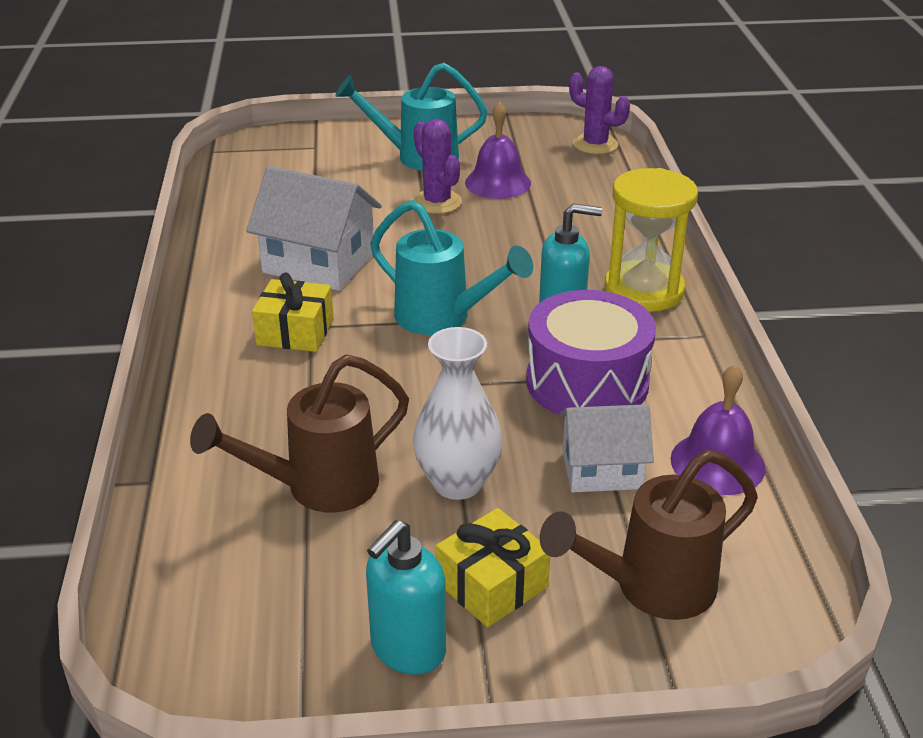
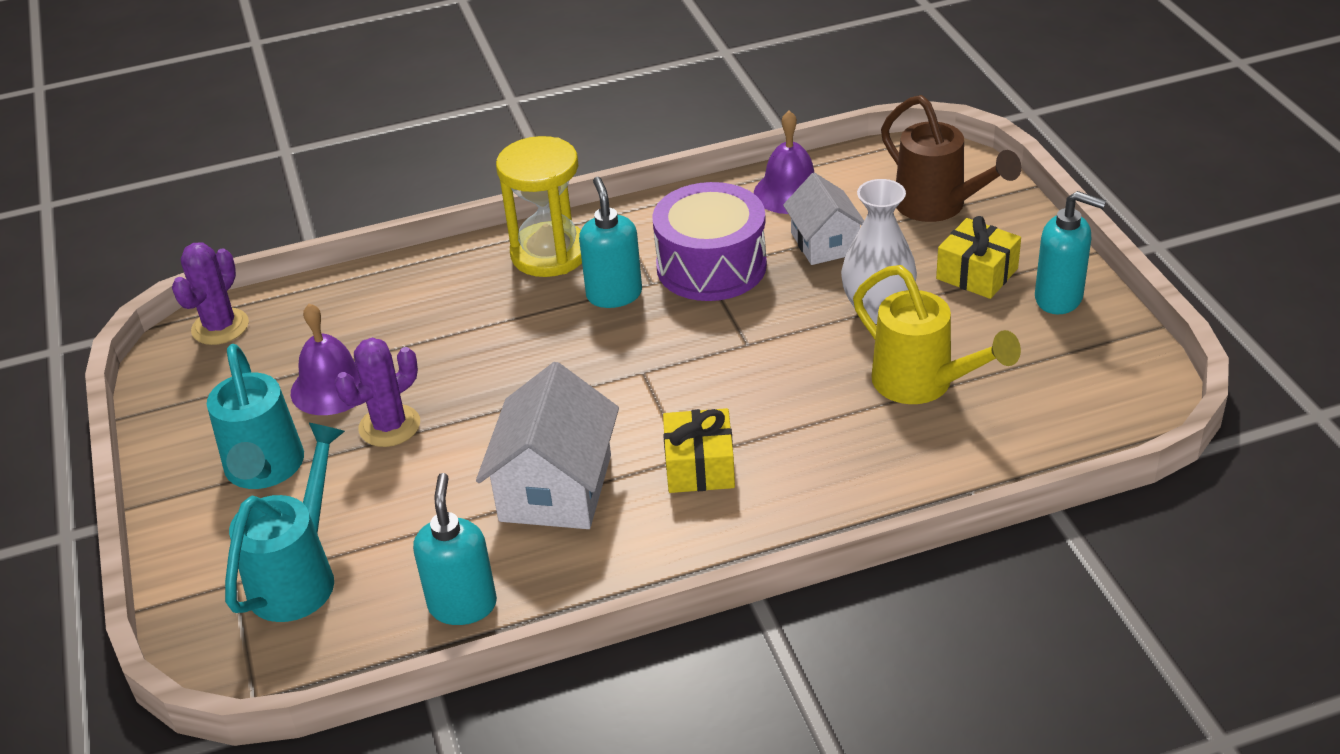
camera: 100 degrees left, 5 degrees up
brown watering can [190,354,409,513] -> yellow watering can [853,265,1021,404]
turquoise watering can [370,200,533,335] -> turquoise watering can moved to [225,423,345,622]
none -> turquoise soap dispenser [413,473,497,625]

